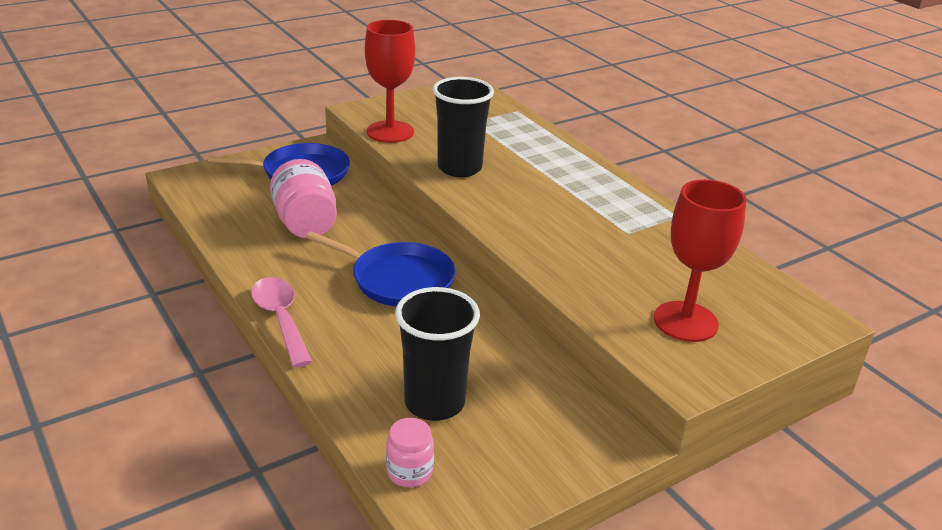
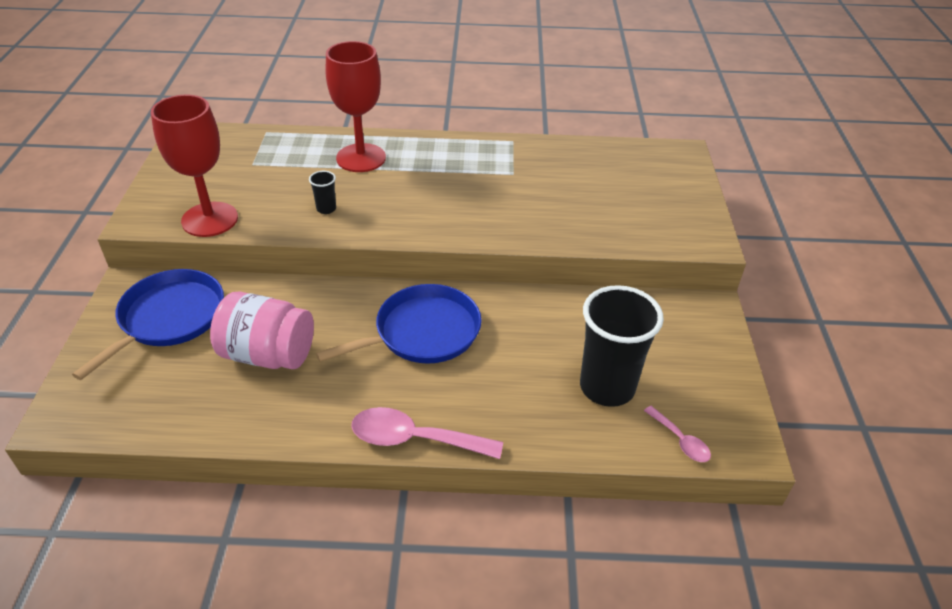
camera: 55 degrees left, 10 degrees up
pink jar [386,418,434,488] -> pink spoon [644,406,711,462]
black cup [433,77,494,177] -> black cup [309,171,336,214], size x0.42
red goblet [654,179,746,342] -> red goblet moved to [326,41,386,172]

